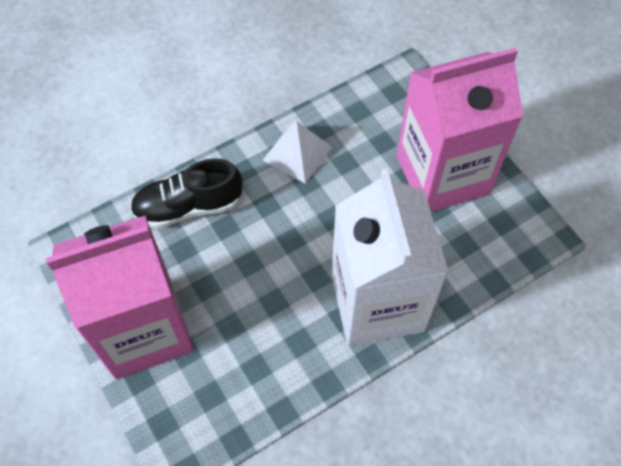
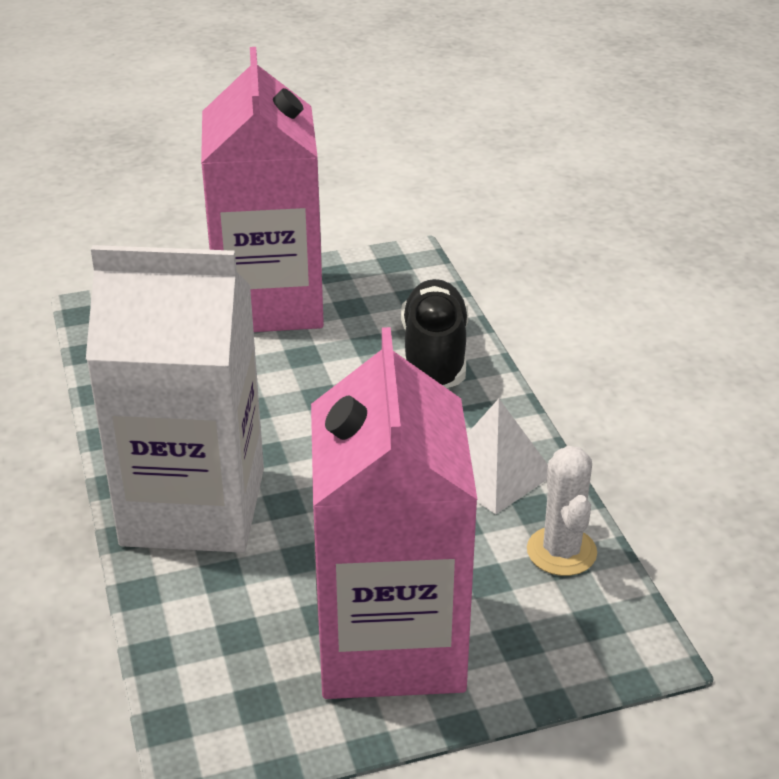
camera: 105 degrees right, 25 degrees down
none -> white cactus [527,446,597,576]

